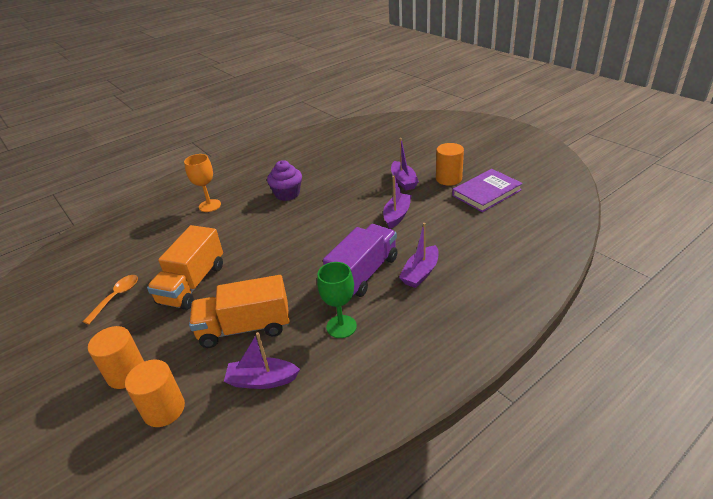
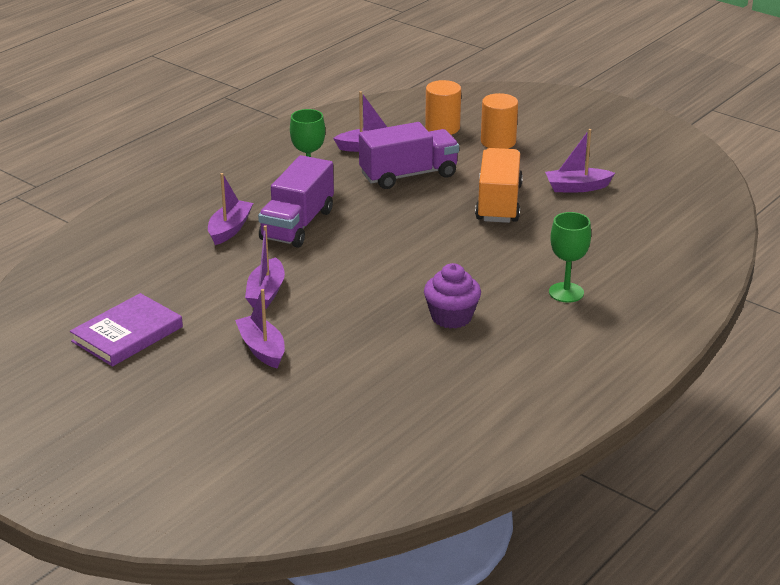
camera: 165 degrees right, 5 degrees down
orange spoon [83,275,138,324] -> purple boat [545,129,615,192]
orange goblet [184,154,221,212] -> green goblet [549,212,591,303]
orange truck [189,275,290,348] -> purple truck [359,122,459,189]
orange cylinder [436,143,464,186] -> none

